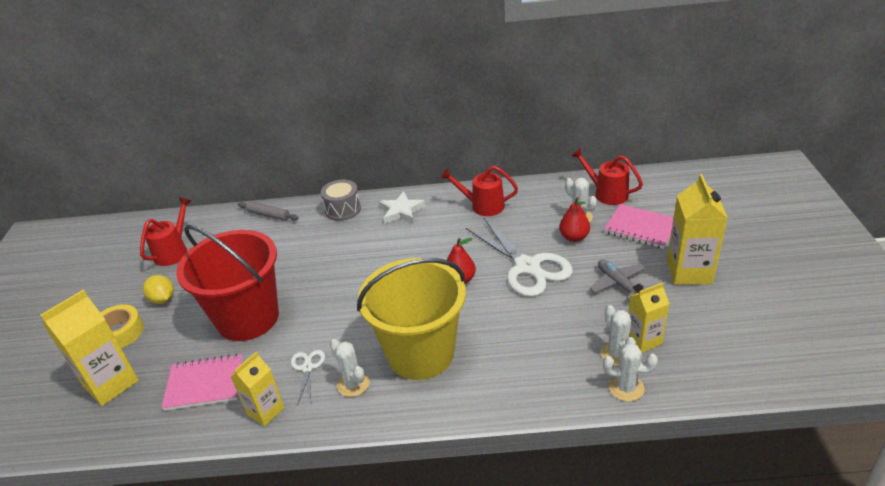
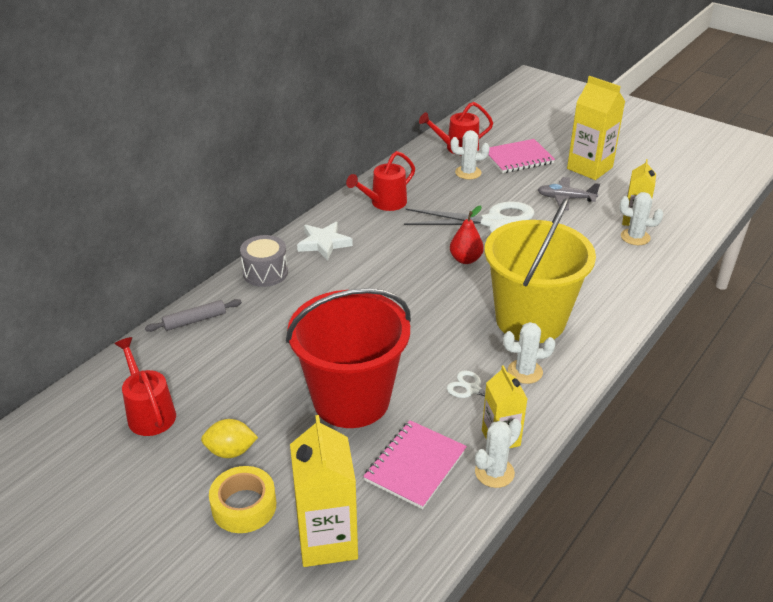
camera: 55 degrees left, 0 degrees up
red pear [559,197,590,242] -> none
white cactus [603,343,658,402] -> white cactus moved to [475,419,522,488]

